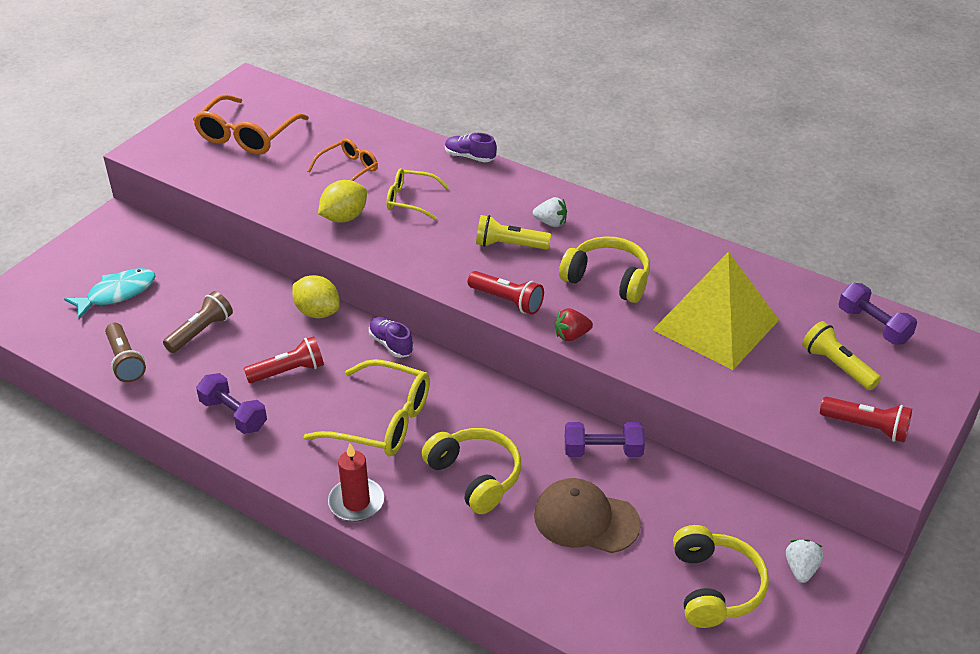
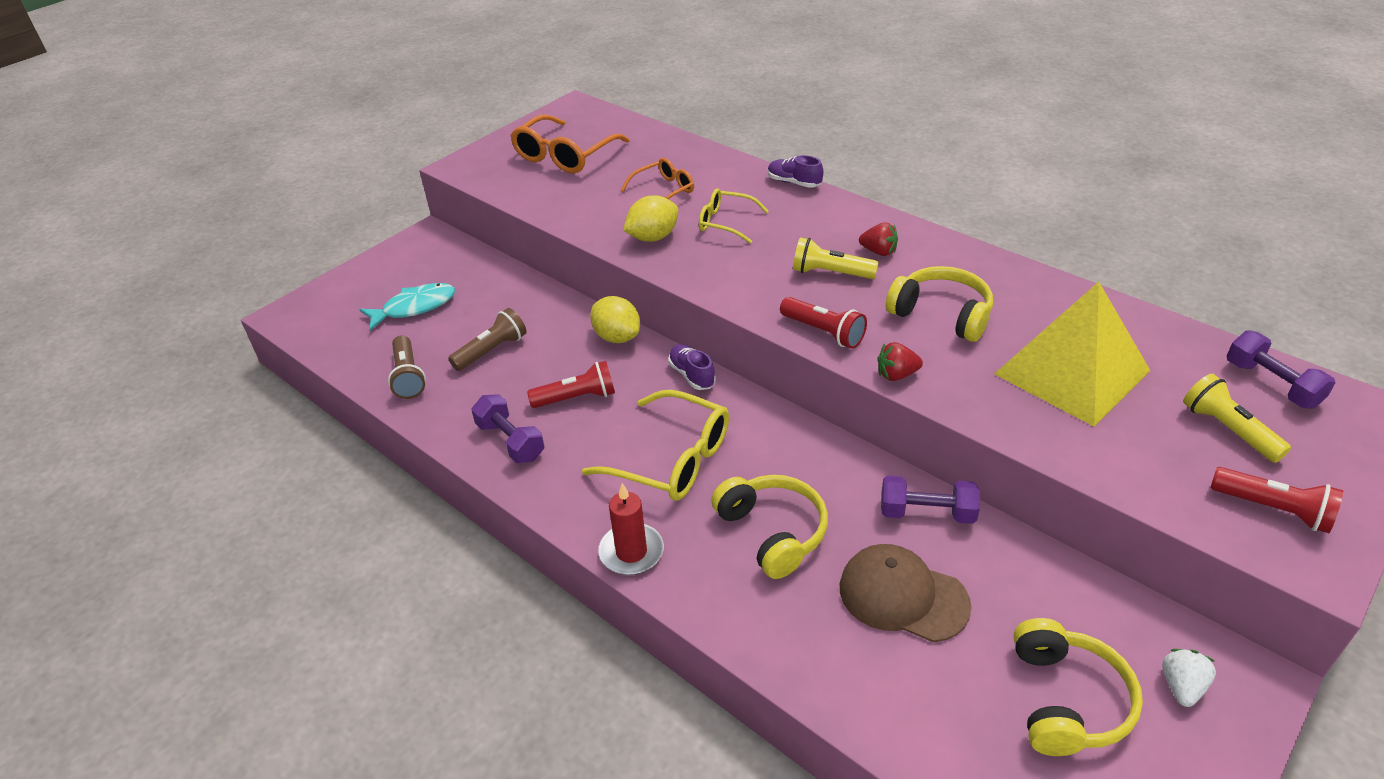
camera: 10 degrees right, 0 degrees up
white strawberry [533,197,567,227] -> red strawberry [859,222,898,256]

